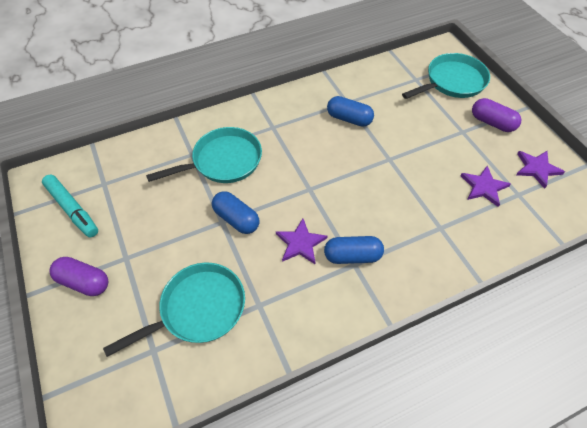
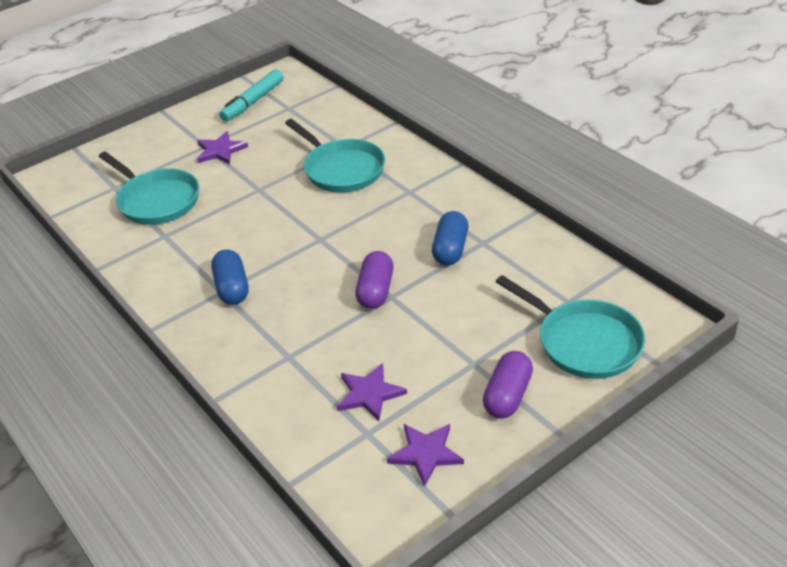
camera: 80 degrees right, 15 degrees down
purple capsule [50,257,108,296] -> purple capsule moved to [355,251,393,309]
blue capsule [212,191,259,234] -> none
purple star [276,219,327,264] -> purple star moved to [197,131,248,164]

